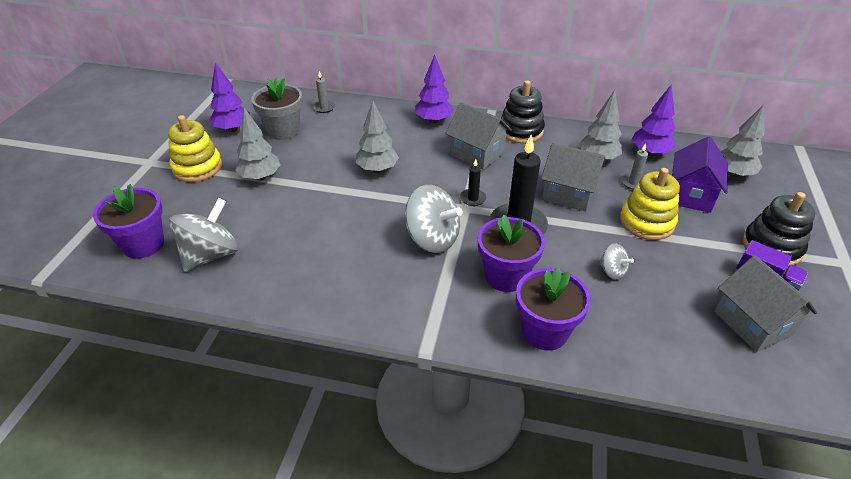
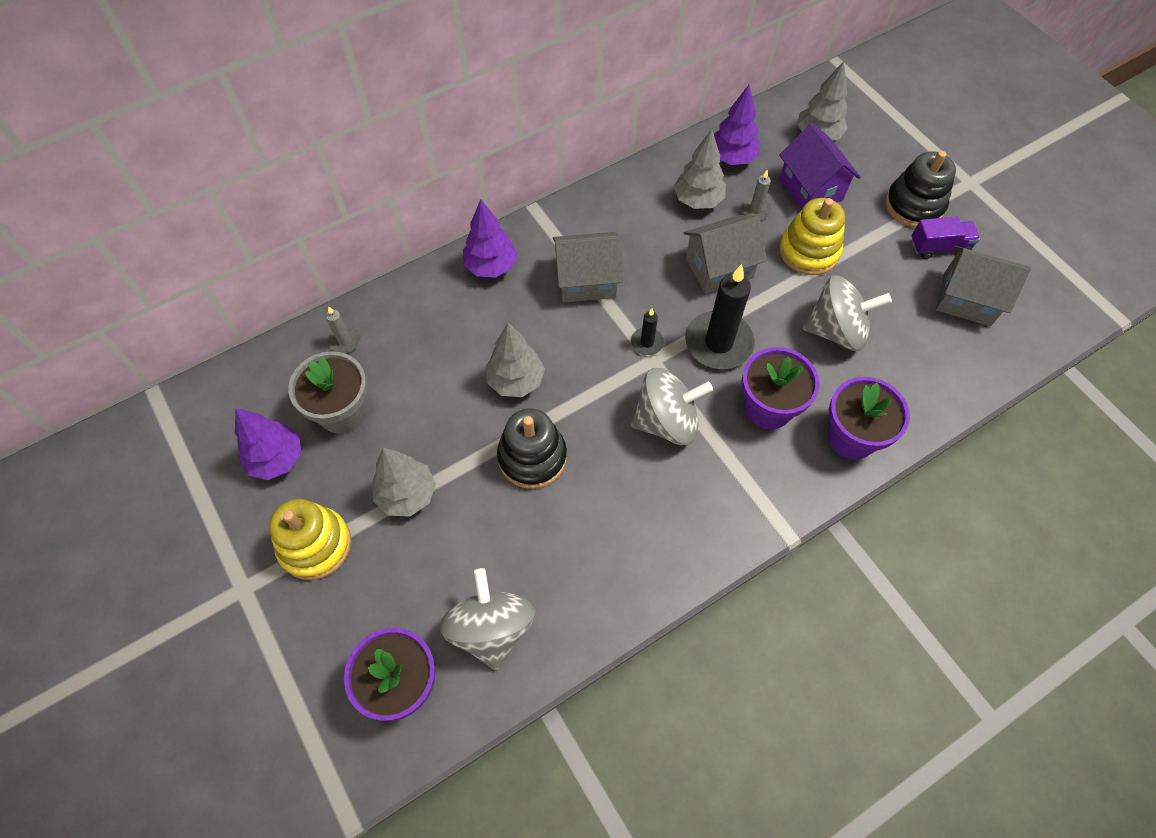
camera: 45 degrees left, 20 degrees up
black stacking toy [501,80,545,143] -> black stacking toy moved to [497,408,567,489]
grey spinning top [599,243,634,280] -> grey spinning top [803,275,892,351], size x1.98

